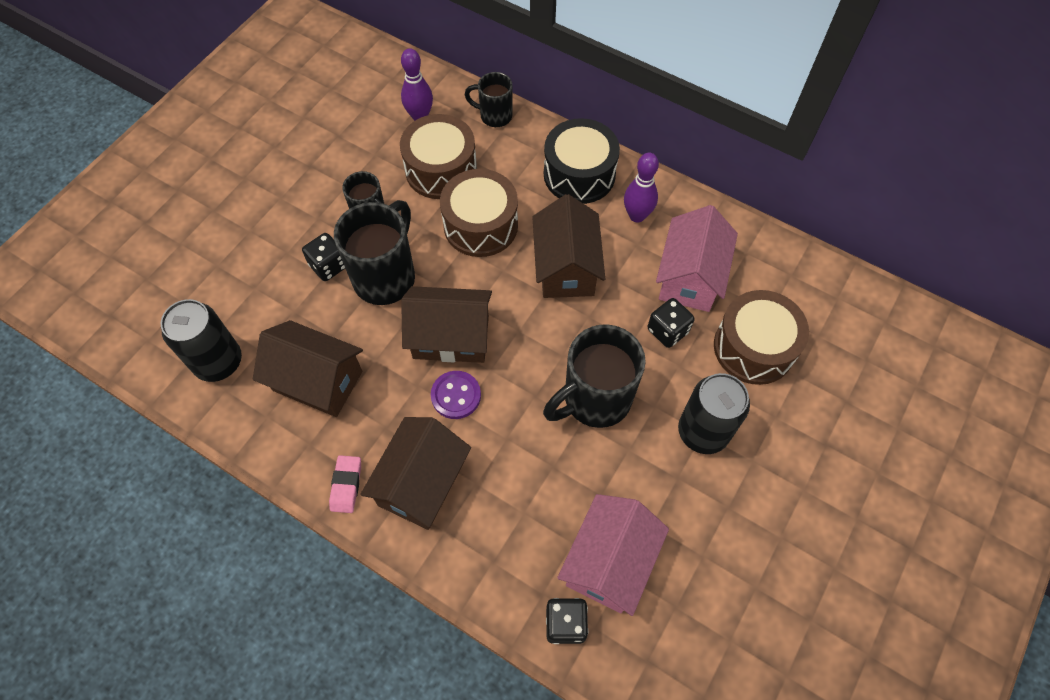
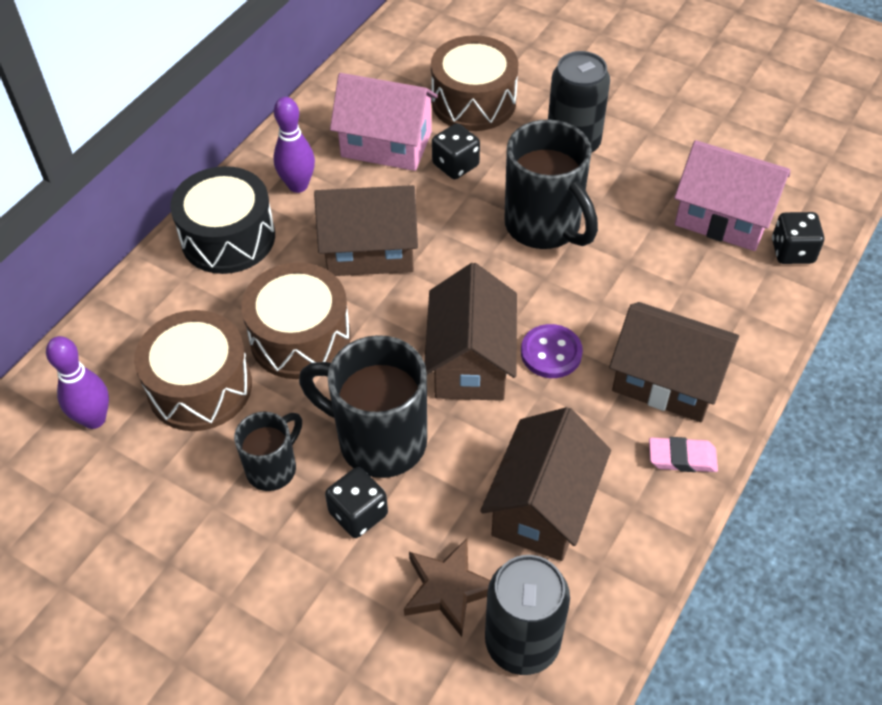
camera: 90 degrees left, 10 degrees down
black mug [465,72,512,127] -> none
none -> brown star [404,539,490,637]

